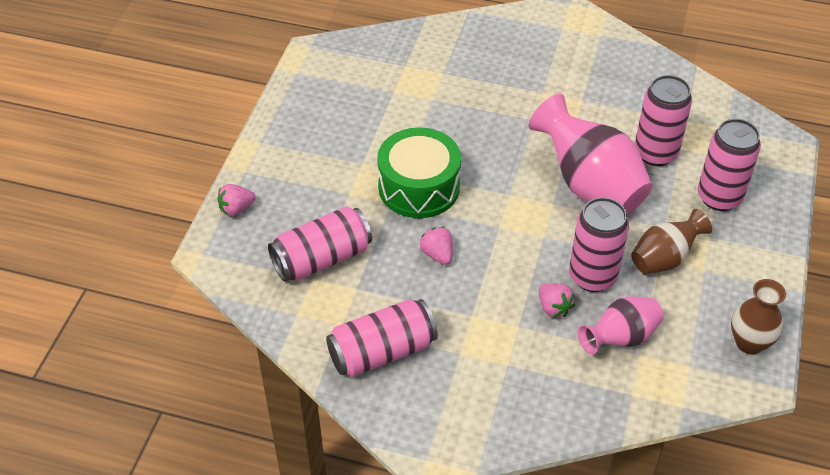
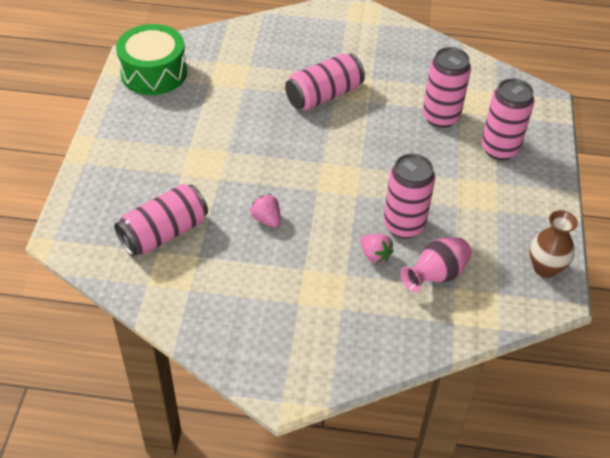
camera: 10 degrees left, 0 degrees up
pink strawberry [218,184,256,216] -> none
pink can [326,299,438,377] -> pink can moved to [285,53,365,110]
green drum [377,127,461,218] -> green drum moved to [116,24,187,95]
pink vase [529,94,653,214] -> none
brown vase [631,209,712,274] -> none

